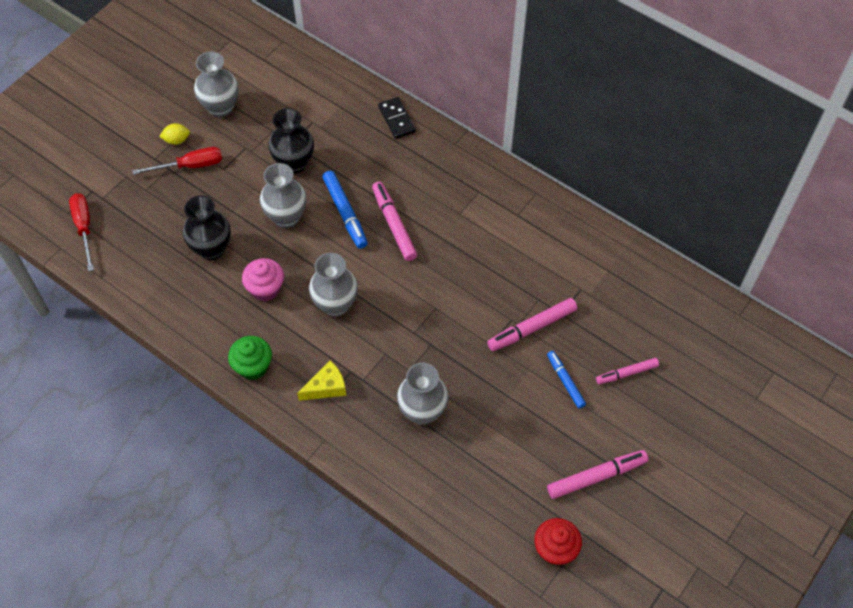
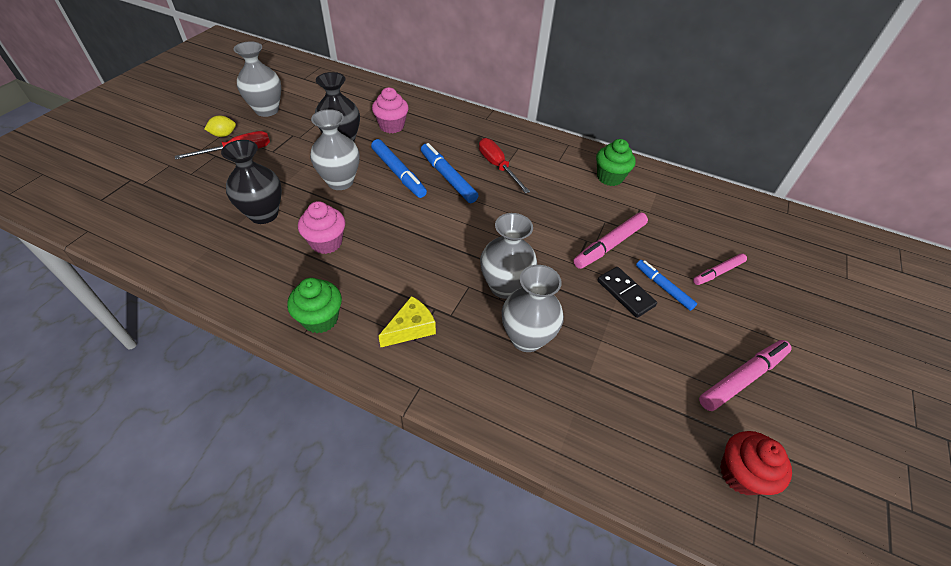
camera: 15 degrees left, 10 degrees down
red screwdriver [69,193,94,271] -> red screwdriver moved to [479,138,530,193]
grey vase [309,253,358,317] -> grey vase moved to [480,213,537,299]
pink marker [372,182,417,261] -> blue marker [421,143,479,203]
black domino [378,97,416,139] -> black domino moved to [597,267,657,318]
none -> pink cupcake [372,87,409,133]
none -> green cupcake [596,139,636,186]

